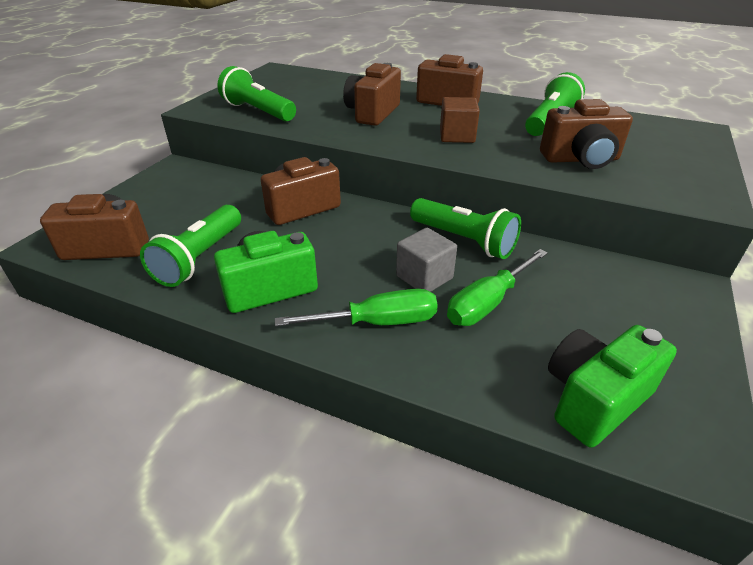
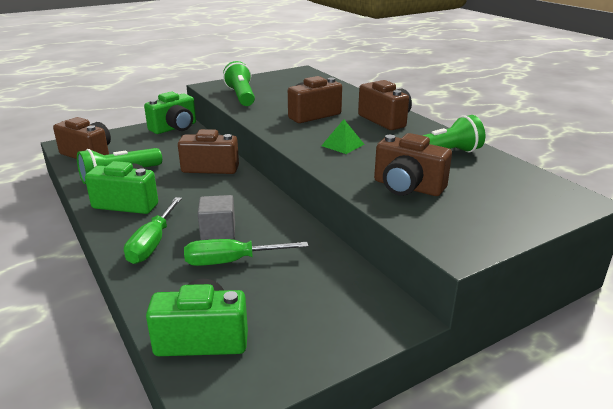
camera: 35 degrees right, 10 degrees down
green screwdriver [275,289,438,326] -> green screwdriver turned 75 degrees clockwise [124,197,182,264]
green flashlight [410,198,521,259] -> none
brown cube [440,97,480,143] -> green pyramid [321,119,364,154]
none -> green camera [144,92,196,134]

